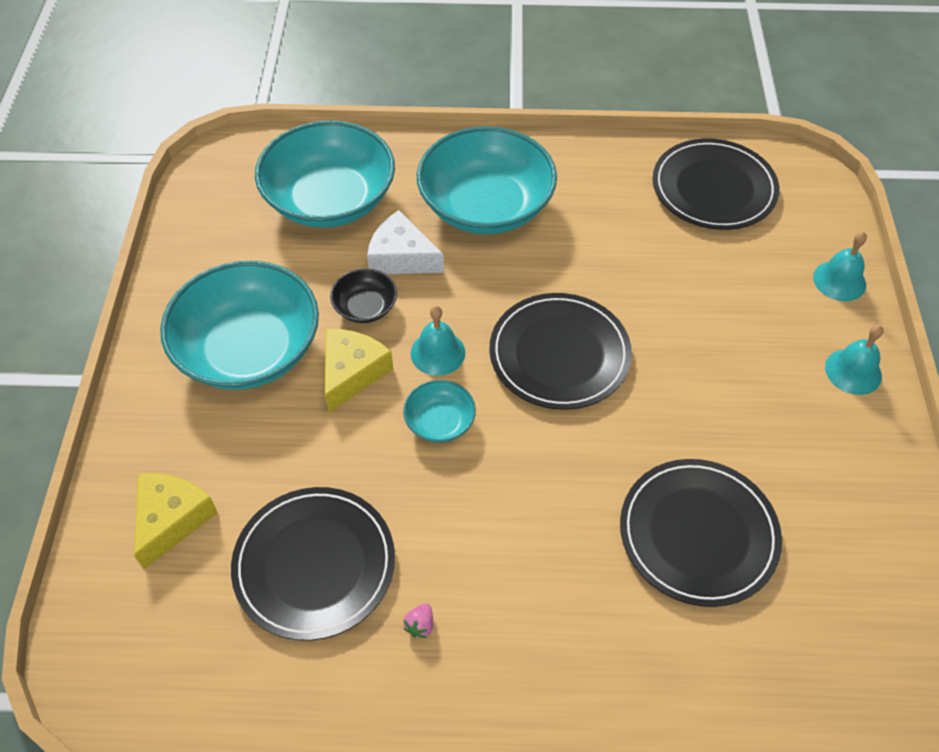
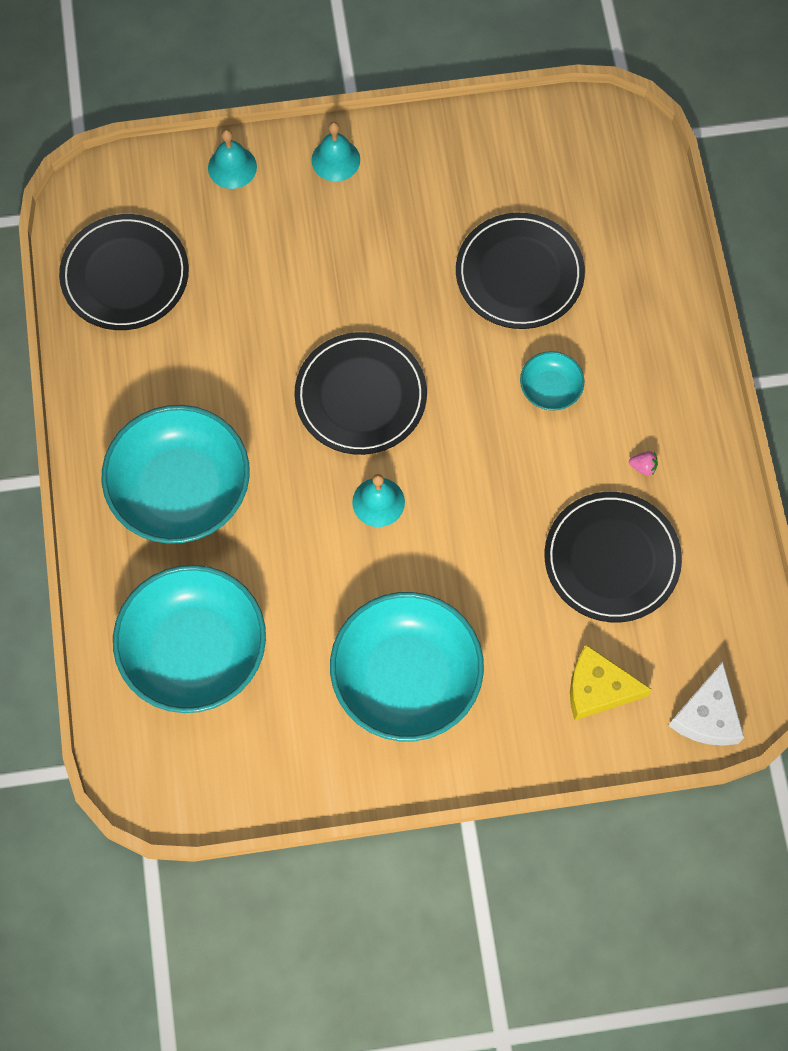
camera: 100 degrees left, 15 degrees up
yellow cheese [325,329,393,412] -> none
black bowl [330,268,397,323] -> none
white cheese [367,210,444,274] -> white cheese moved to [668,661,744,746]
turquoise bowl [403,380,476,443] -> turquoise bowl moved to [520,351,584,411]

